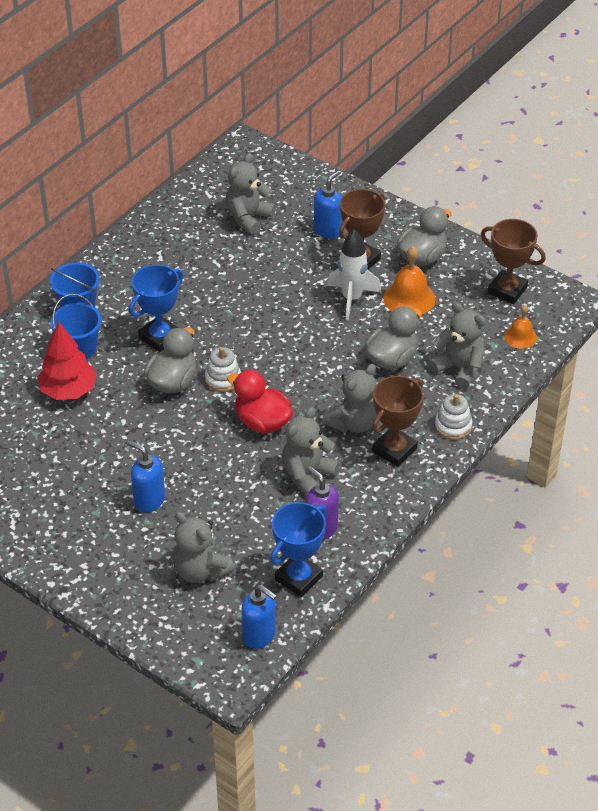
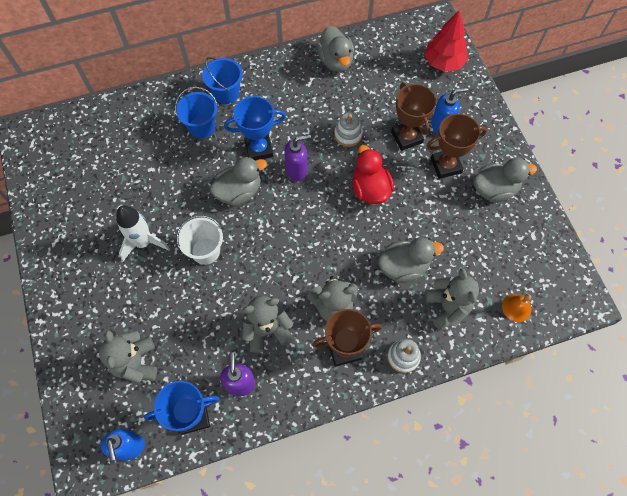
camera: 35 degrees right, 20 degrees up
red tree [37,322,97,400] -> red tree moved to [425,11,468,72]
blue soap dispenser [127,440,165,512] -> none
white stacking toy [205,347,241,392] -> white stacking toy moved to [334,112,363,147]
grey teddy bear [225,153,276,235] -> none
red duck [227,370,293,433] -> red duck moved to [352,145,394,204]
white rocket [327,229,381,321] -> white rocket moved to [116,205,170,261]
orange bell [383,246,435,315] -> none
brown trophy [481,219,546,304] -> brown trophy moved to [391,83,437,151]
none -> white bucket [177,215,223,265]
none -> purple soap dispenser [284,134,311,182]
none -> grey duck [317,26,354,72]

